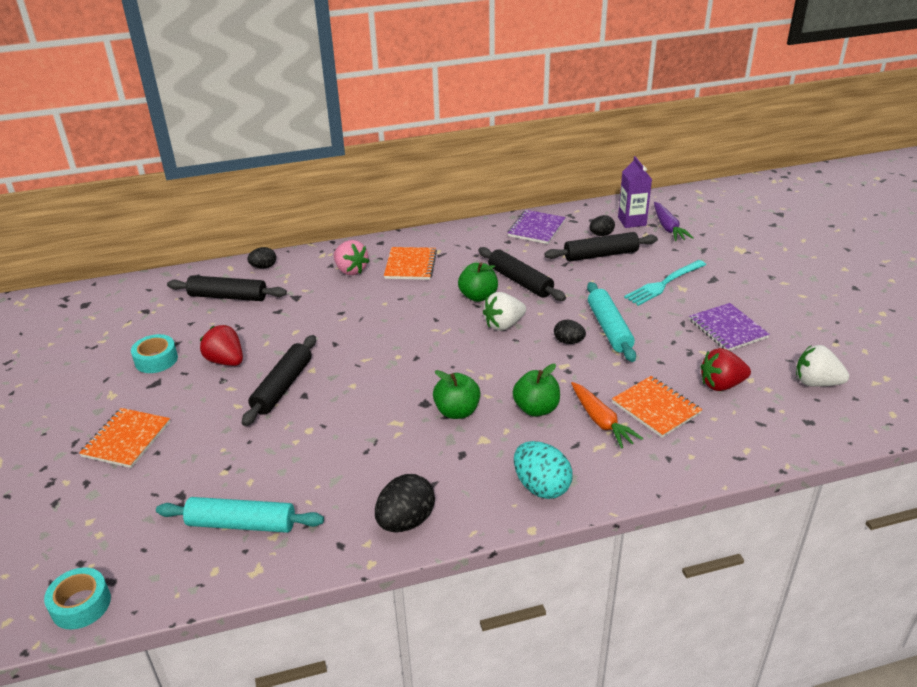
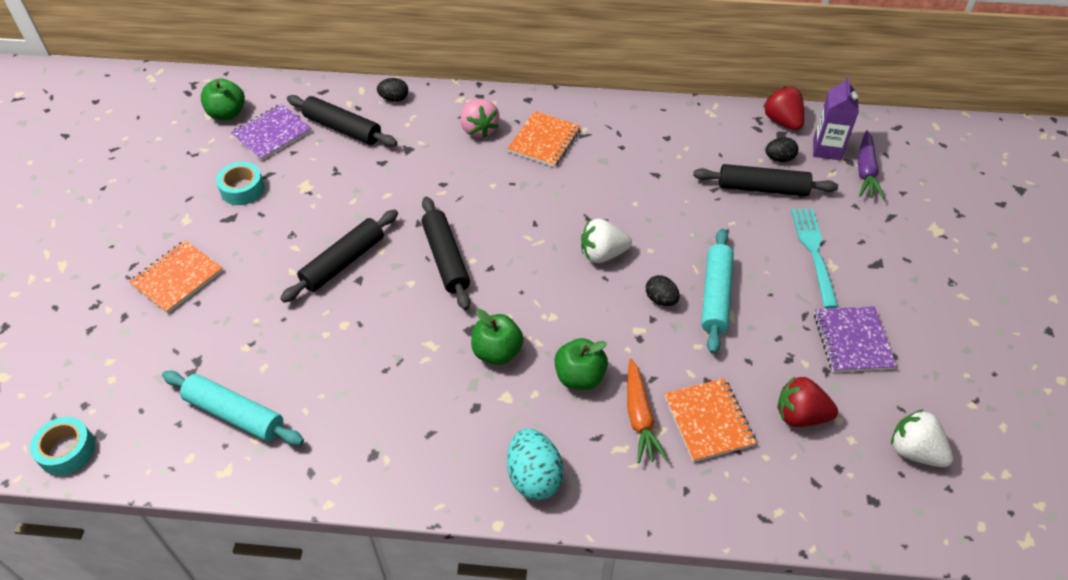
camera: 20 degrees right, 15 degrees up
red strawberry [200,325,243,366] -> red strawberry moved to [763,86,804,130]
black egg [375,474,435,532] -> none
green apple [458,262,498,302] -> green apple moved to [201,78,245,120]
black rolling pin [478,247,566,301] -> black rolling pin moved to [421,197,470,310]
purple notebook [508,210,566,244] -> purple notebook moved to [231,104,312,161]
turquoise fork [624,260,706,306] -> turquoise fork turned 105 degrees clockwise [791,209,838,308]

